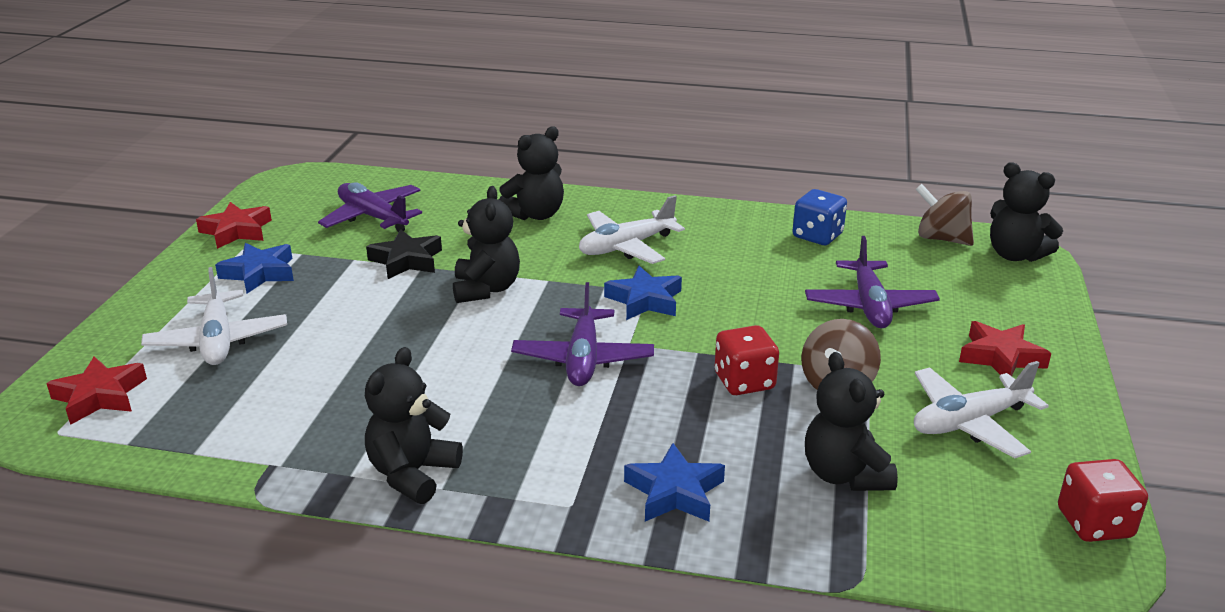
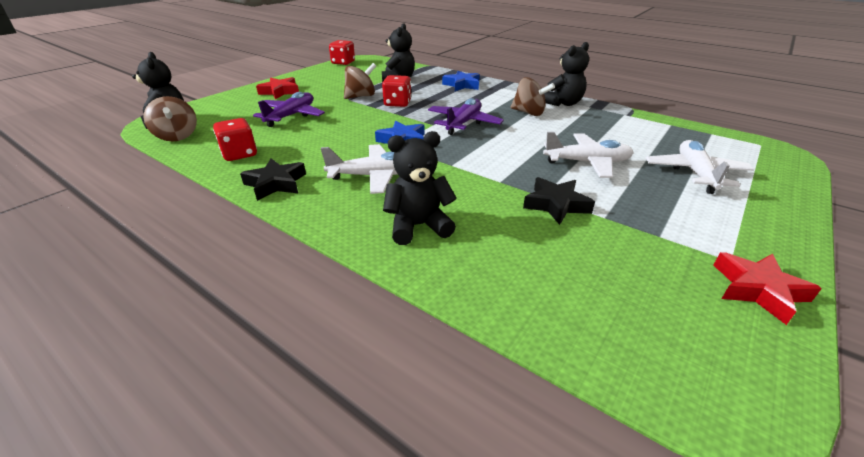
camera: 155 degrees left, 5 degrees up
red star [46,356,147,425] -> none
blue star [215,243,294,294] -> none
purple plane [318,182,422,232] -> none
black teddy bear [453,186,520,303] -> none
blue dice [792,189,847,245] -> red dice [213,118,257,161]
white plane [914,361,1049,458] -> white plane moved to [543,132,634,178]
none -> black star [240,158,306,201]
none -> brown spinning top [511,77,555,116]

